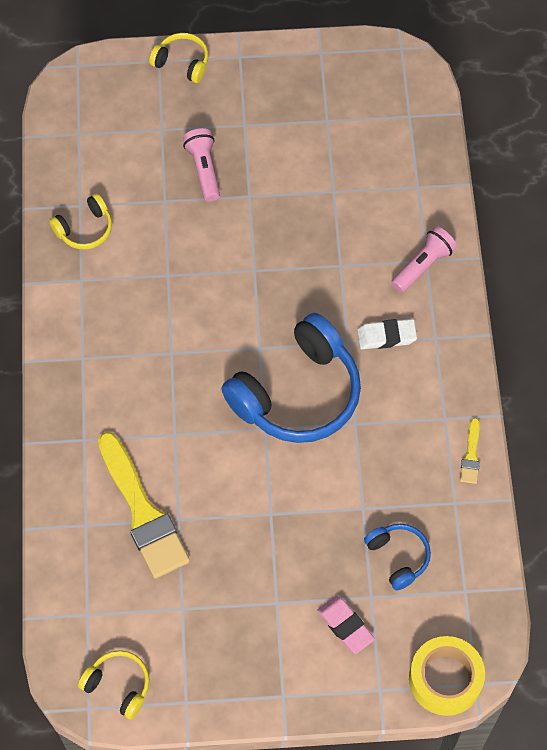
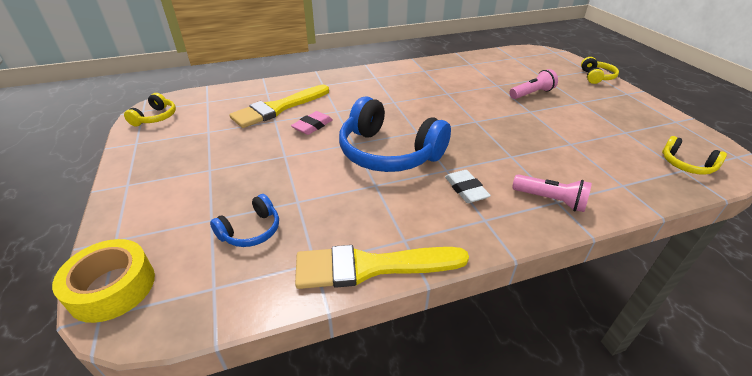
camera: 75 degrees right, 25 degrees down
yellow headphones [49,193,112,249] -> yellow headphones moved to [662,136,727,175]
pink eraser [317,596,375,654] -> pink eraser moved to [291,111,333,135]
yellow brush [460,418,480,484] -> yellow brush [295,245,469,289], size x2.29

